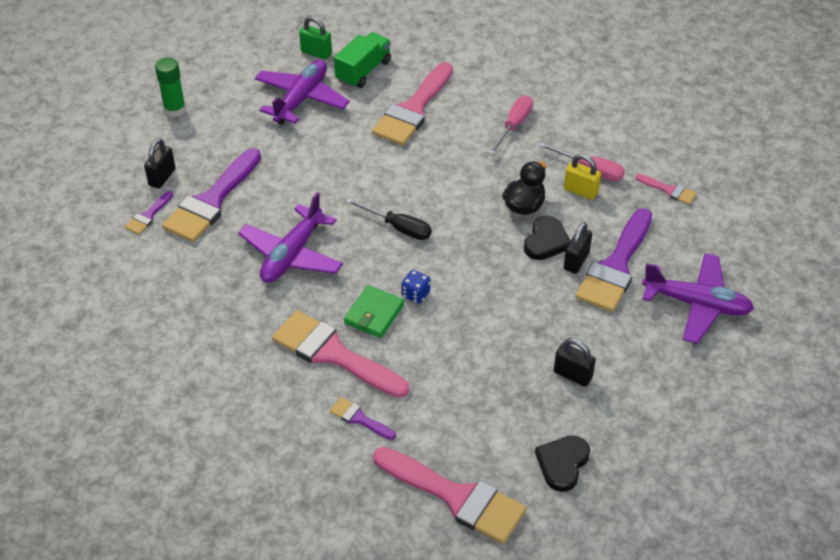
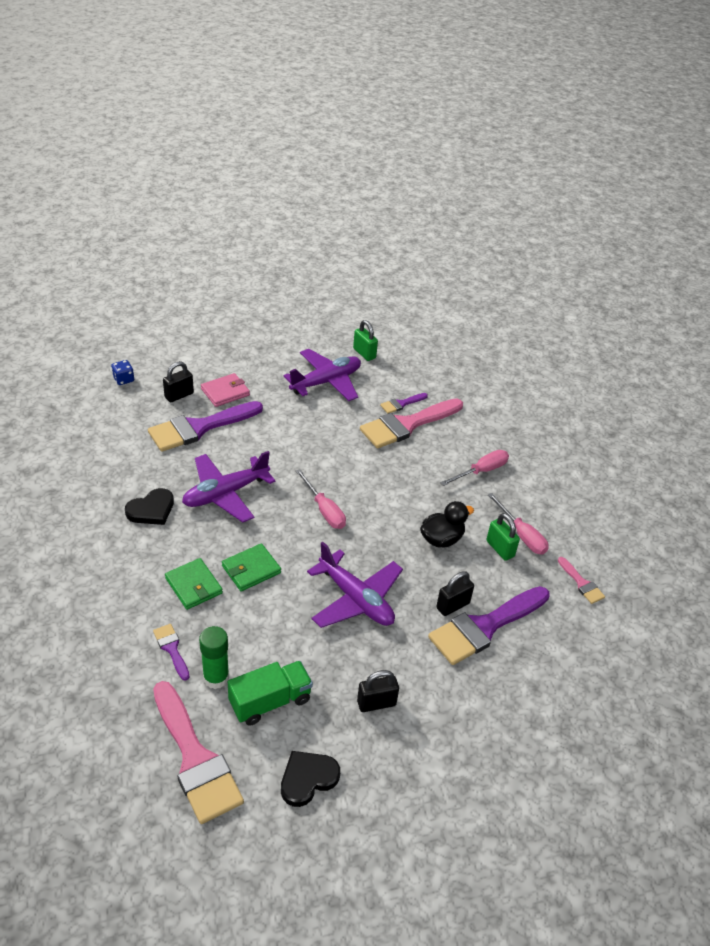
camera: 25 degrees right, 5 degrees down
purple brush [125,191,173,235] -> purple brush moved to [380,393,428,414]
green glue stick [155,57,186,117] -> green glue stick moved to [199,626,229,689]
pink brush [272,310,409,398] -> green wallet [165,558,223,610]
green truck [334,32,391,88] -> green truck moved to [228,661,313,726]
black screwdriver [346,198,432,240] -> pink screwdriver [296,469,346,529]
blue dice [401,270,430,304] -> blue dice moved to [111,360,134,385]
black heart [524,216,570,260] -> black heart moved to [125,488,174,525]
black padlock [554,338,596,387] -> black padlock turned 75 degrees counterclockwise [357,670,399,712]
yellow padlock [564,154,601,200] -> green padlock [486,513,520,561]
purple plane [642,253,754,344] -> purple plane moved to [307,542,403,628]
none -> pink wallet [201,373,250,407]

